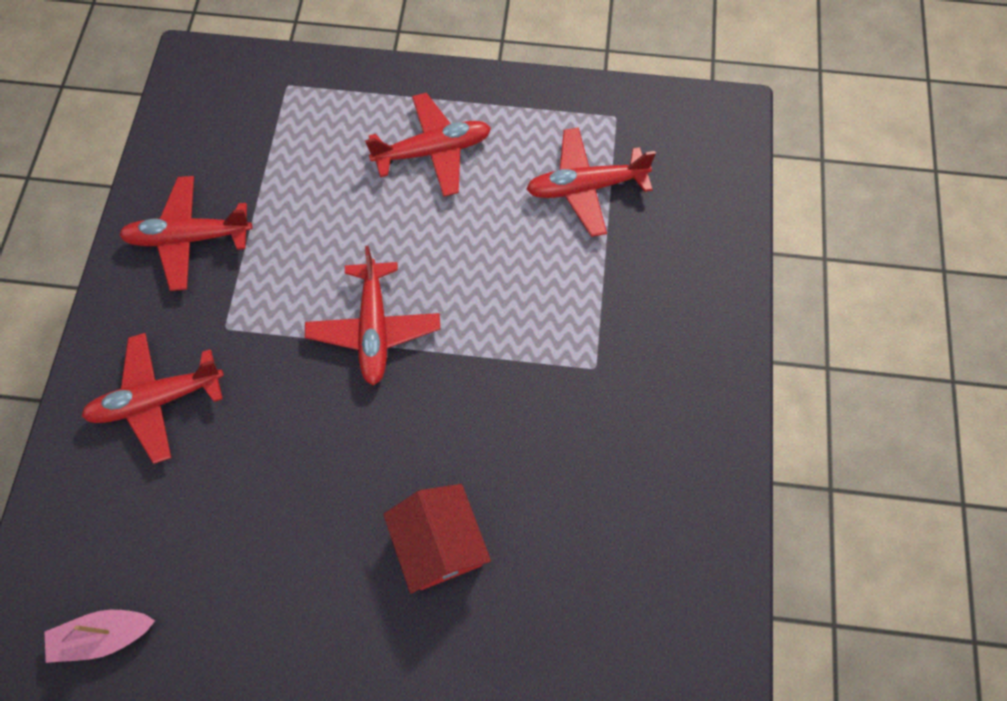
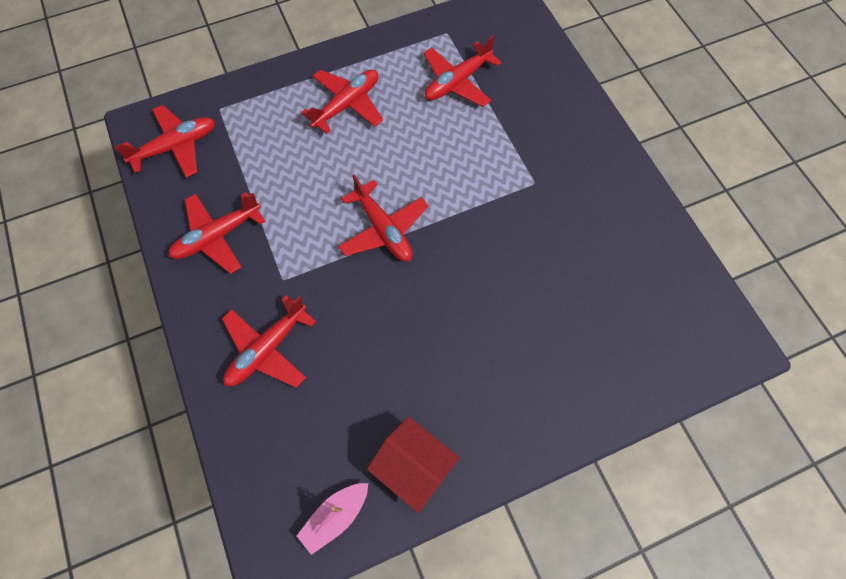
camera: 30 degrees left, 0 degrees up
red house [383,484,491,593] -> red house moved to [367,417,460,513]
none -> red plane [114,105,215,178]

